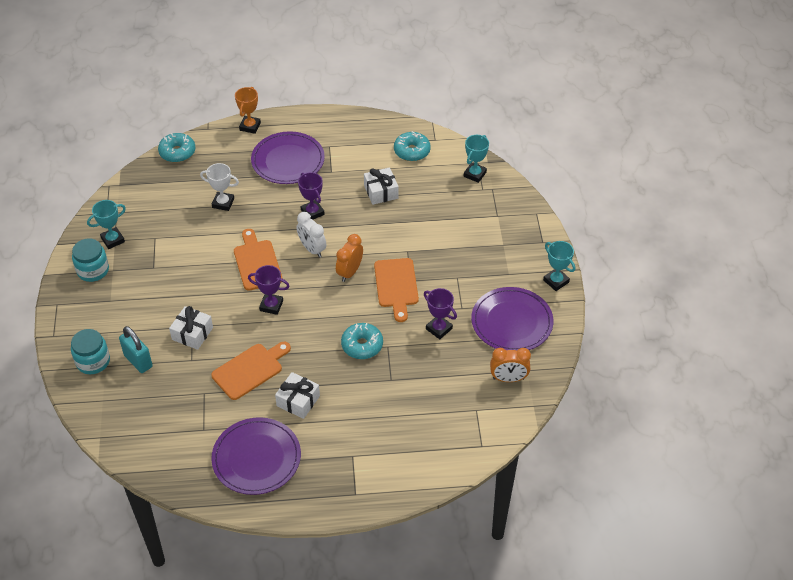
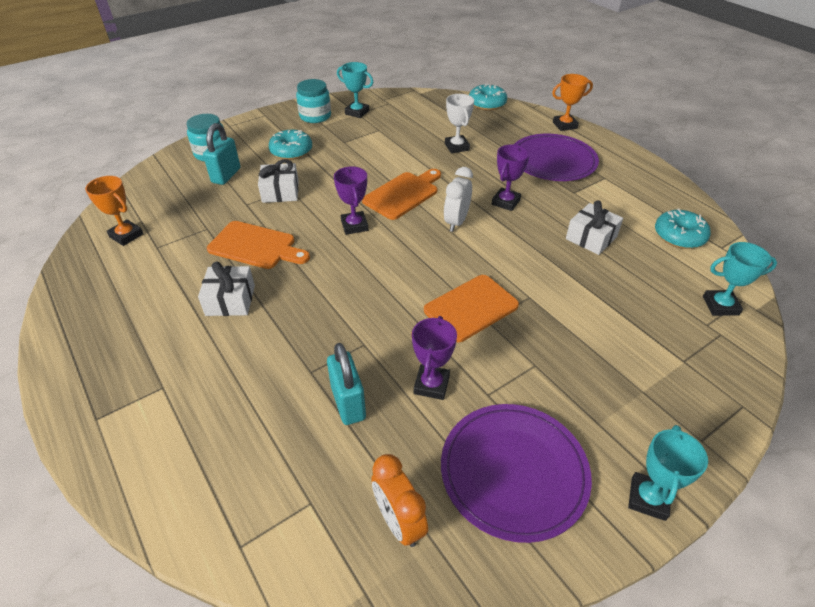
camera: 60 degrees right, 5 degrees down
purple plate [211,417,301,495] -> none
orange clock [336,234,363,282] -> none
turquoise donut [341,323,383,359] -> turquoise donut moved to [269,129,312,160]
none -> orange trophy [85,176,143,246]
none -> turquoise padlock [327,343,366,425]

